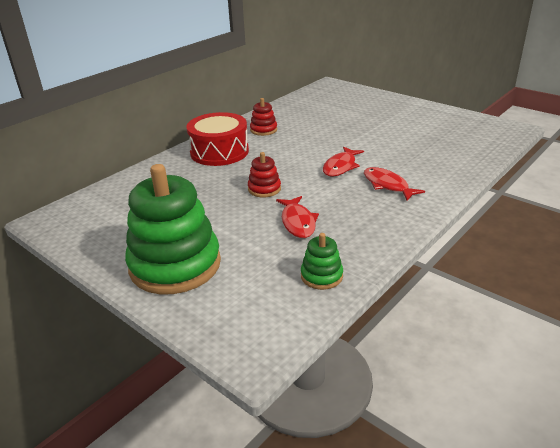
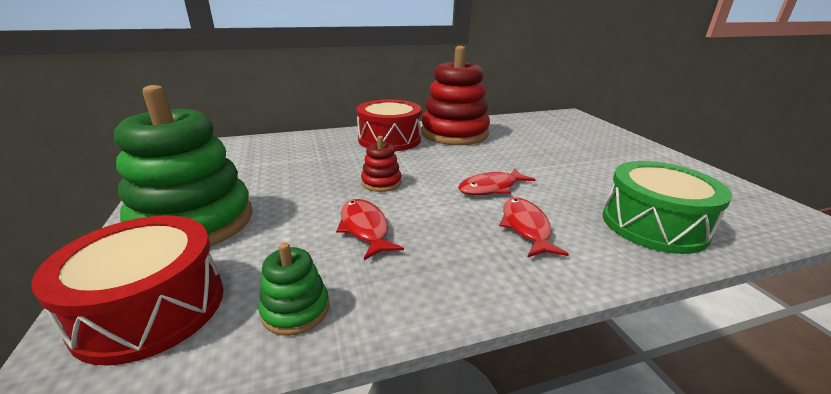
camera: 30 degrees right, 5 degrees down
red stacking toy [250,98,277,136] -> red stacking toy [421,46,490,145], size x2.25
red fish [276,196,319,238] -> red fish turned 135 degrees clockwise [336,199,404,260]
none -> red drum [31,215,223,366]
none -> green drum [602,161,732,254]

